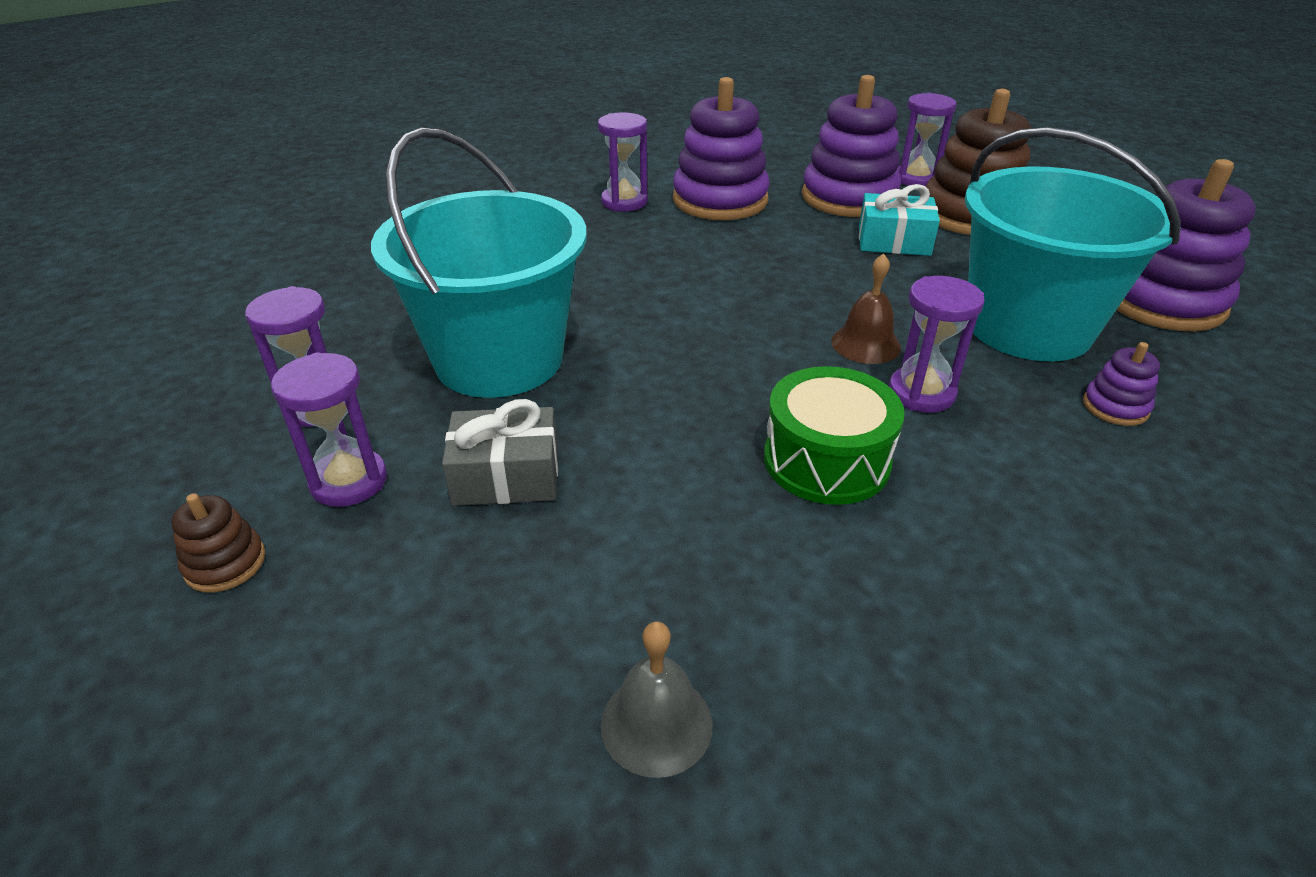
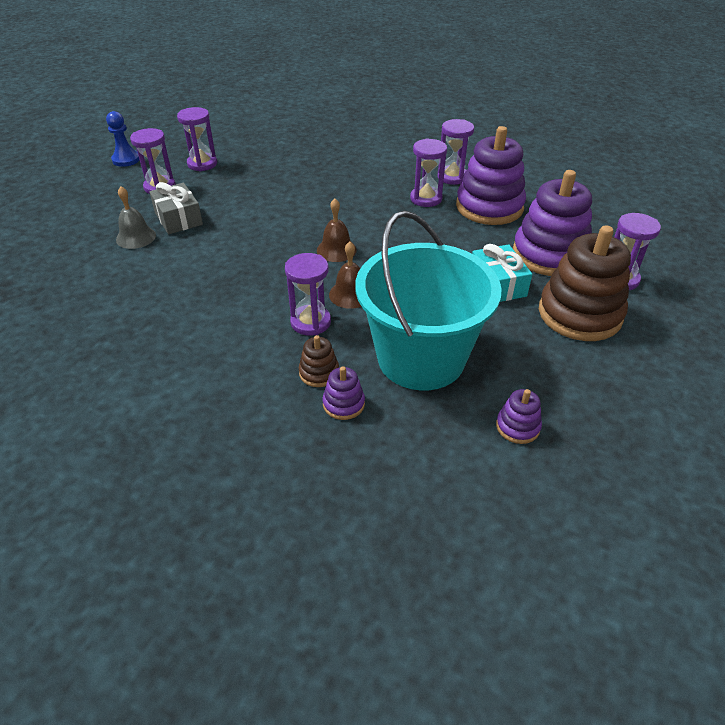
camera: 65 degrees right, 5 degrees up
brown stacking toy [171,493,265,593] -> brown stacking toy moved to [299,335,339,387]
turquoise bucket [371,128,587,398] -> none
grey bell [601,622,713,778] -> grey bell moved to [116,186,156,249]
green drum [764,366,905,505] -> none
purple stacking toy [1117,159,1256,331] -> purple stacking toy [496,389,542,444], size x0.44
none -> blue pawn [106,111,140,167]
none -> brown bell [317,199,357,262]
none -> purple hourglass [410,138,447,207]

